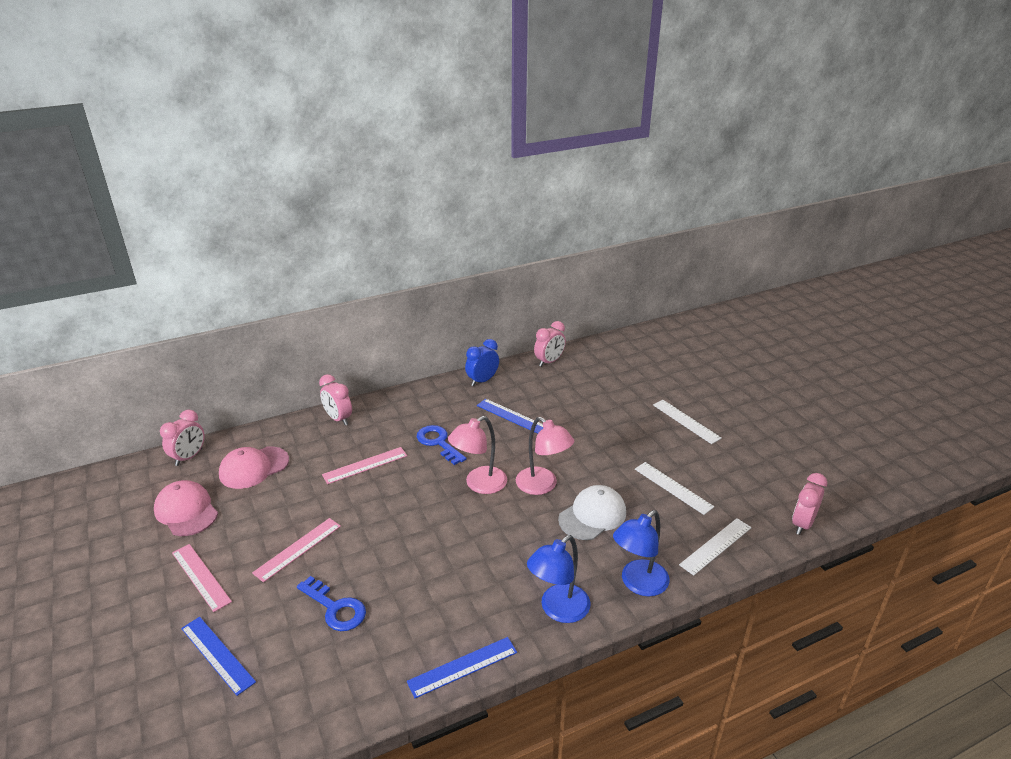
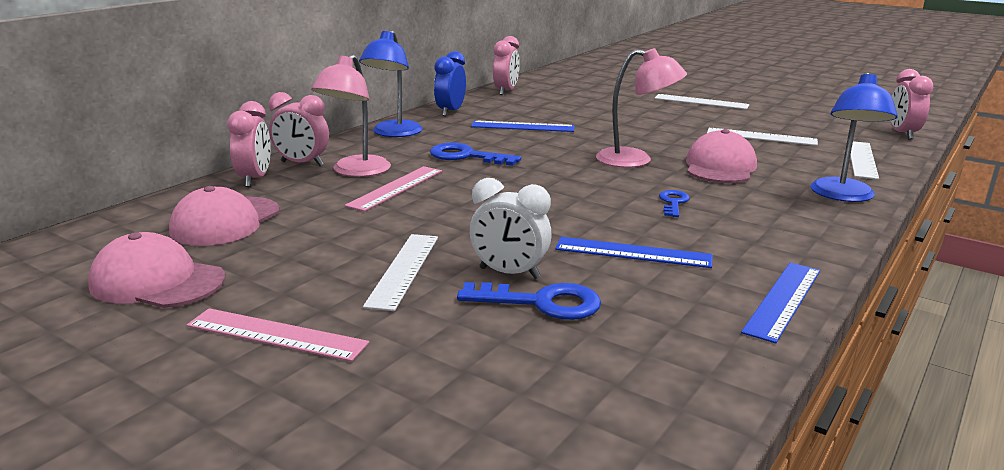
camera: 30 degrees left, 10 degrees down
pink clock [160,409,205,466] -> pink clock moved to [227,101,271,187]
blue ruler [181,617,256,696] -> blue ruler moved to [555,237,713,268]
pink ruler [252,518,341,582] -> white ruler [363,234,438,311]
pink lamp [448,416,507,494] -> pink lamp moved to [311,54,391,177]
blue lamp [527,535,590,623] -> blue lamp moved to [359,30,423,137]
white cap [558,485,626,540] -> pink cap [686,129,757,183]
none -> white clock [470,178,552,279]
none -> blue key [659,190,690,217]

